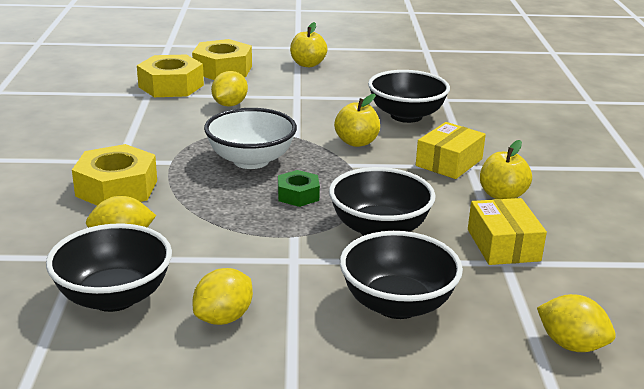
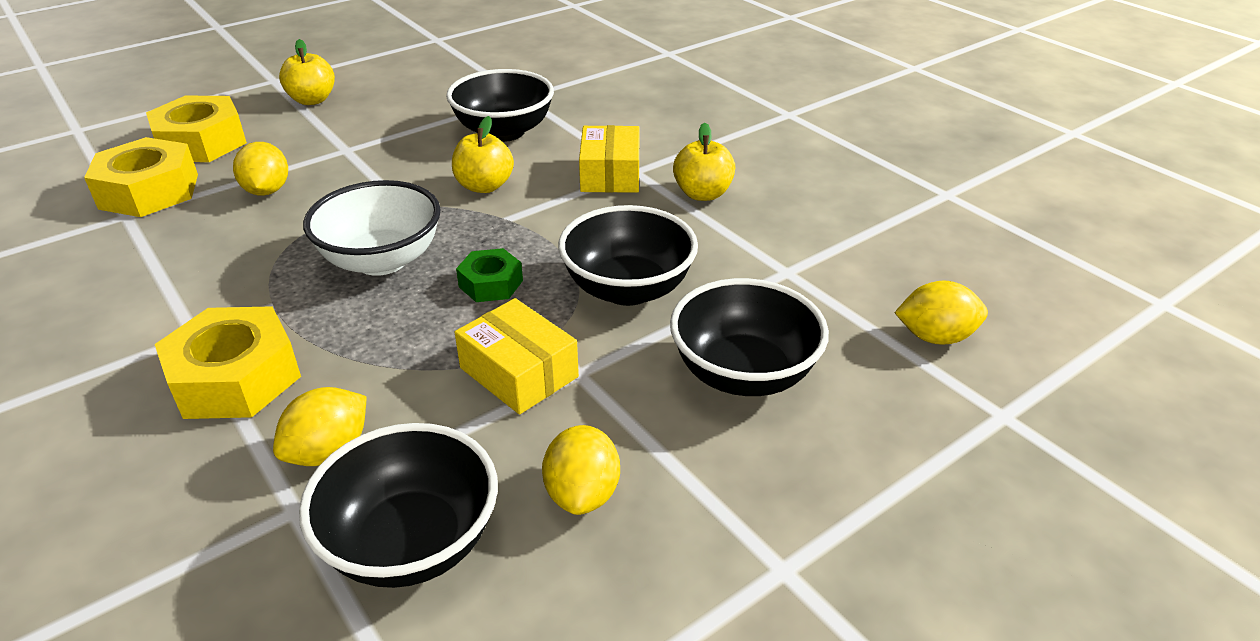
camera: 35 degrees left, 10 degrees up
yellow box [468,198,547,265] -> yellow box moved to [454,298,579,415]

